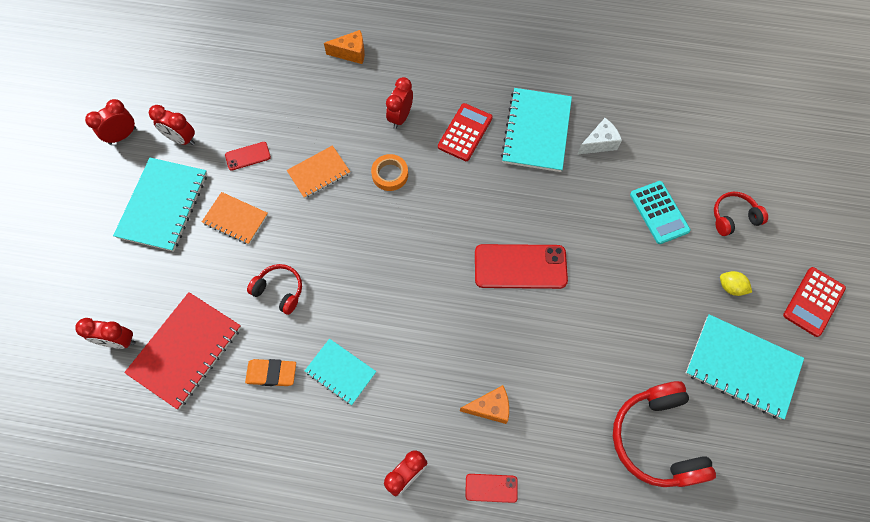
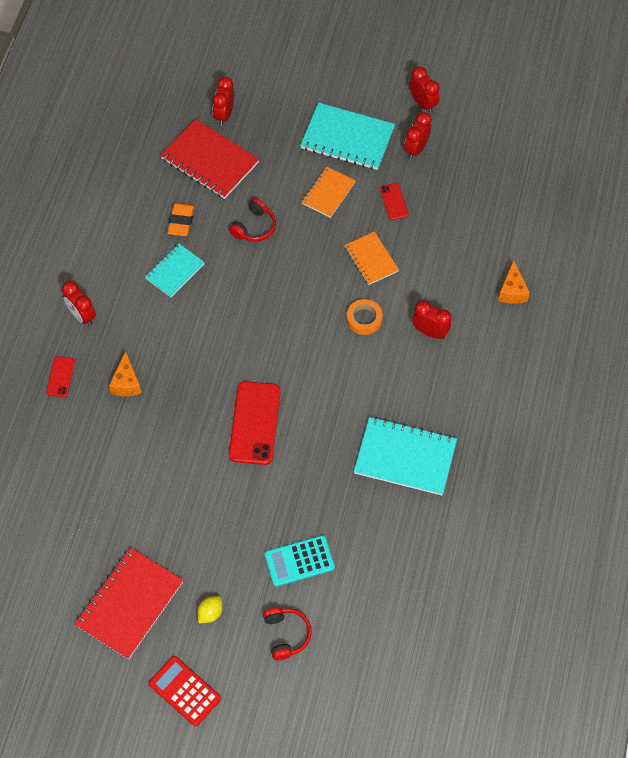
camera: 95 degrees right, 5 degrees down
red calculator [438,103,493,161] -> none
white cheese [577,118,622,155] -> none
red headphones [613,381,716,487] -> none
turquoise notebook [685,314,804,419] -> red notebook [75,547,183,659]

